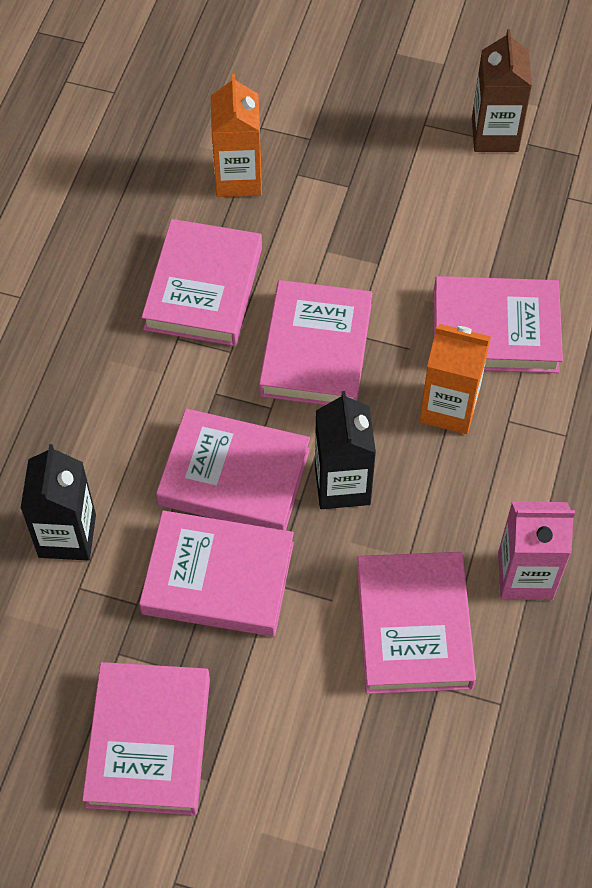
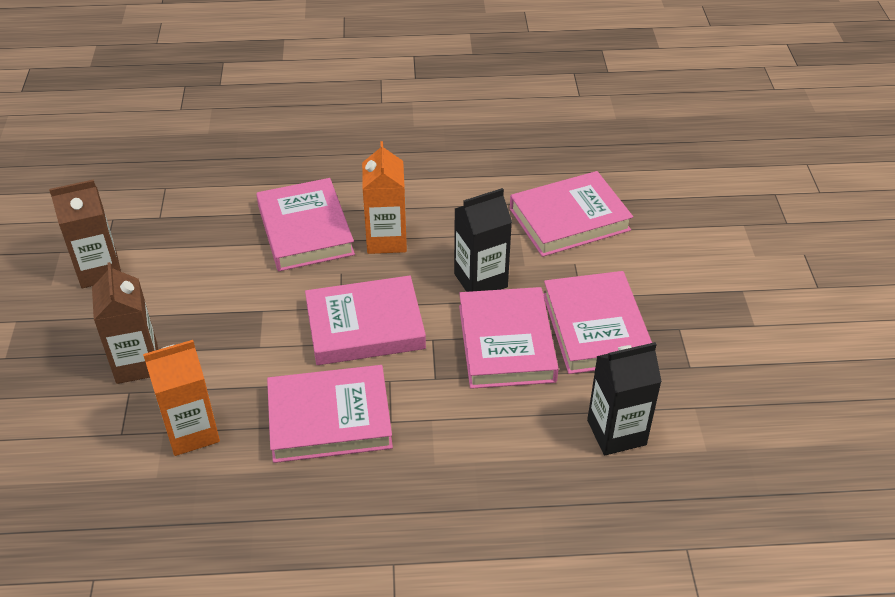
camera: 110 degrees left, 15 degrees down
pink book [82,662,210,815] -> none
pink carton [498,502,575,600] -> none
none -> brown carton [92,262,158,384]

